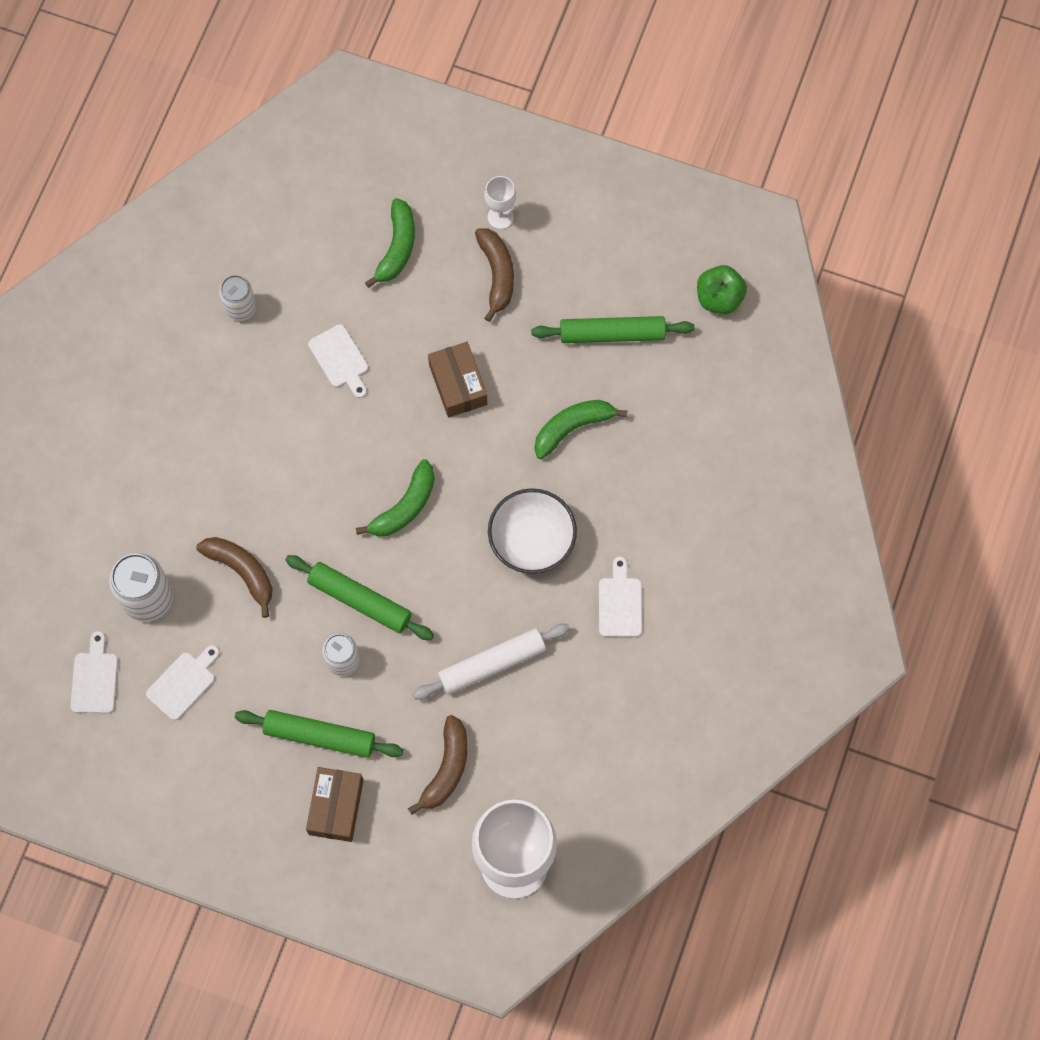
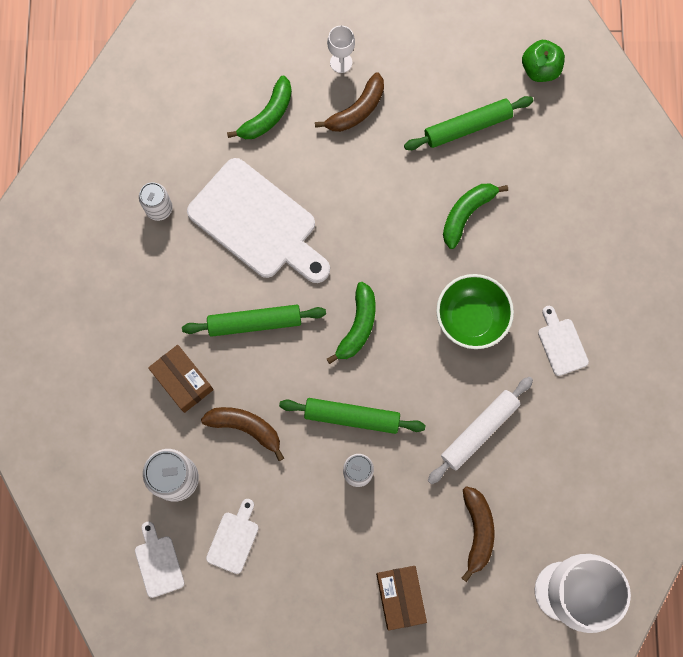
camera: 20 degrees left, 5 degrees up
green rolling pin [235,710,403,758] -> green rolling pin moved to [182,305,326,337]
white cutting board [308,324,368,398] -> white cutting board [187,158,330,283], size x2.24
green banana [365,198,415,288] -> green banana turned 45 degrees clockwise [227,75,292,139]
brown box [428,342,487,418] -> brown box moved to [148,345,214,413]
brown banana [475,229,514,322] -> brown banana turned 75 degrees clockwise [315,72,384,132]
white bowl [488,489,577,574] -> green bowl [436,274,514,349]

